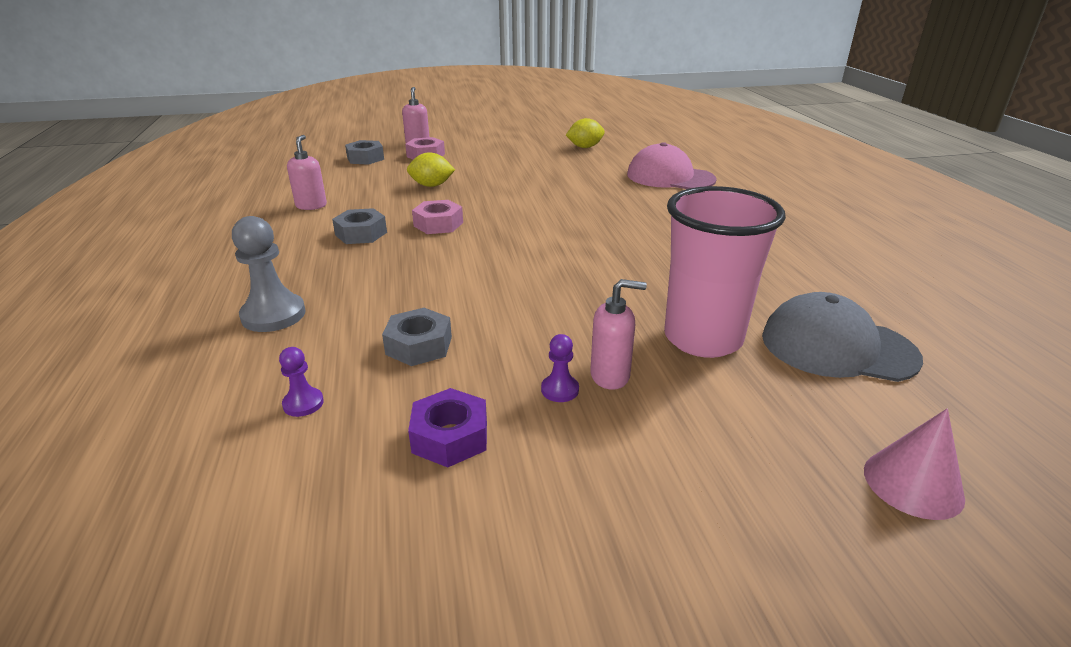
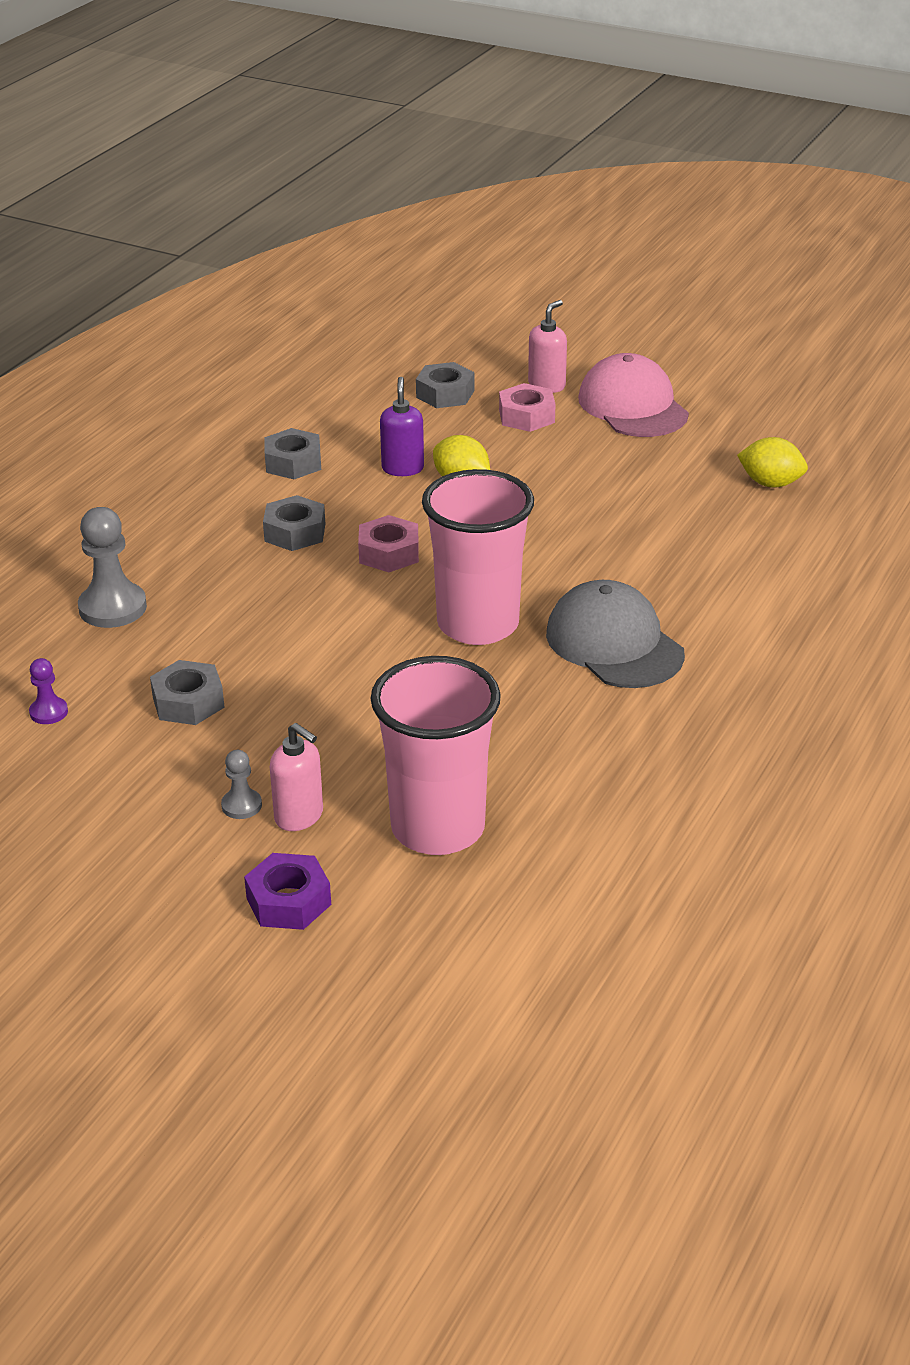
camera: 40 degrees right, 5 degrees up
pink soap dispenser [287,135,327,210] -> grey nut [264,428,321,479]
purple nut [408,388,487,467] -> purple nut moved to [244,853,331,930]
purple pawn [541,334,579,402] -> grey pawn [221,750,262,819]
pink cap [627,142,717,189] -> pink cap moved to [578,353,689,437]
grey cap [762,292,923,382] -> grey cap moved to [546,580,685,688]
pink cone [864,409,965,520] -> none
none -> purple soap dispenser [380,377,424,476]
none -> pink cup [422,469,534,645]

